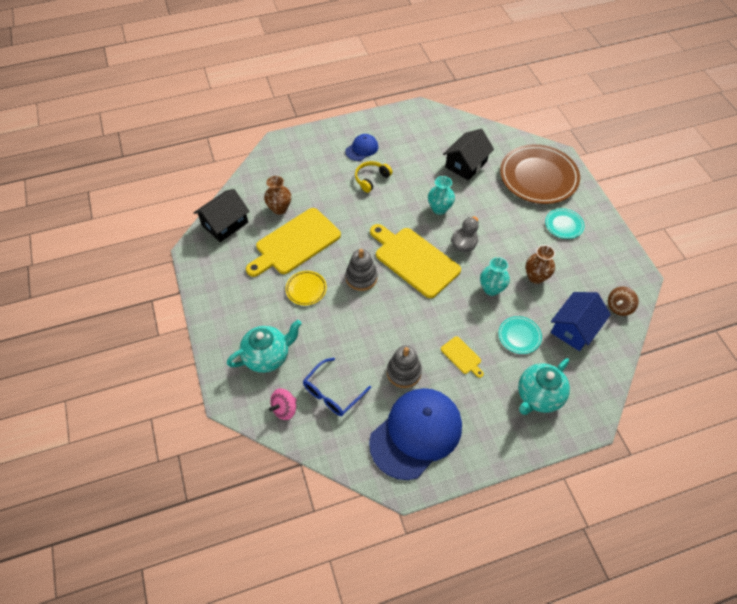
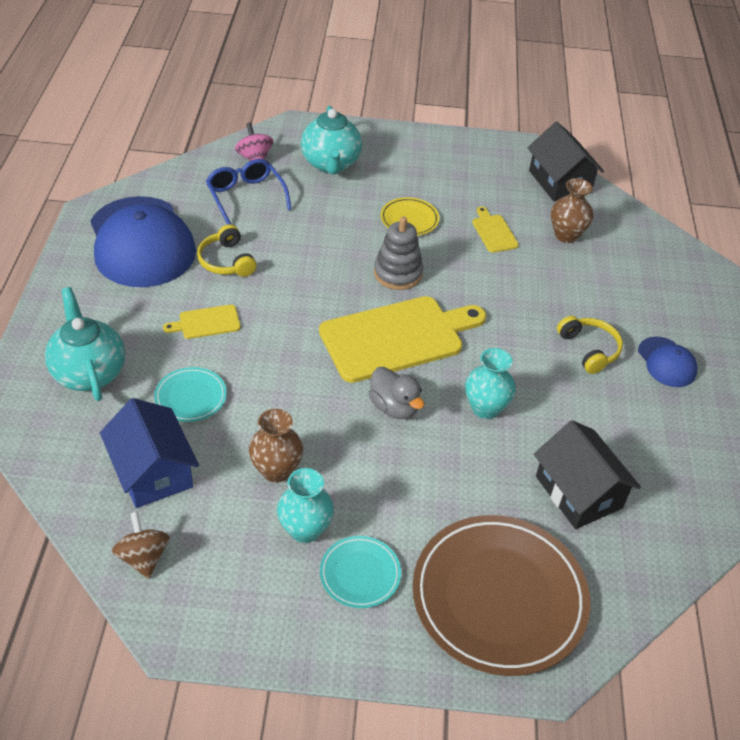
camera: 110 degrees right, 10 degrees down
yellow cutting board [246,208,341,277] -> yellow cutting board [472,206,519,253], size x0.44
grey stacking toy [387,345,422,388] -> yellow headphones [197,224,257,277]
turquoise vase [480,257,510,296] -> turquoise vase moved to [277,468,334,543]

